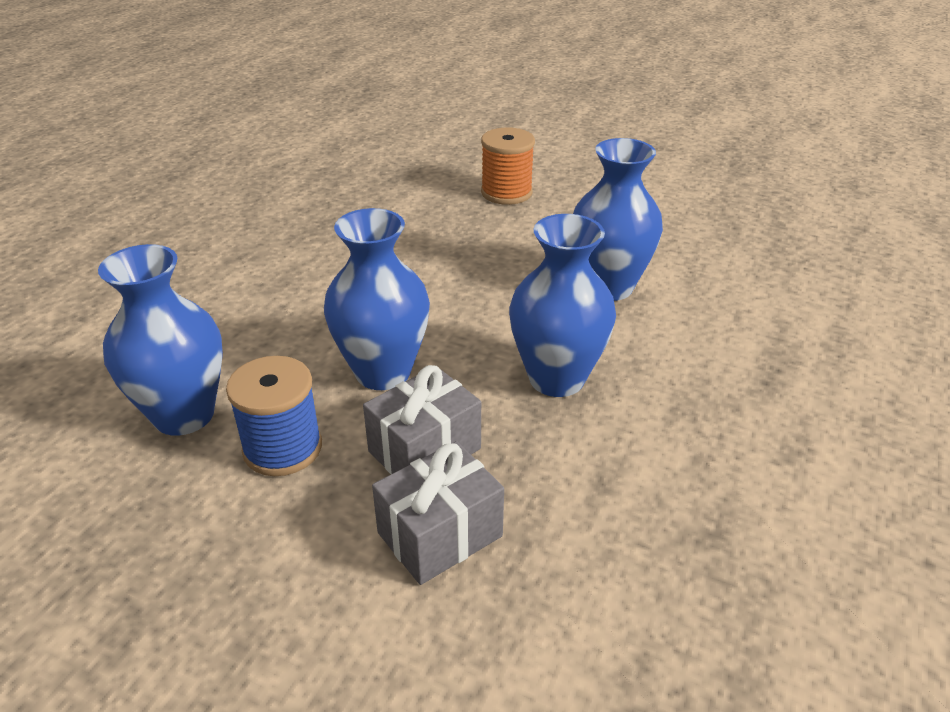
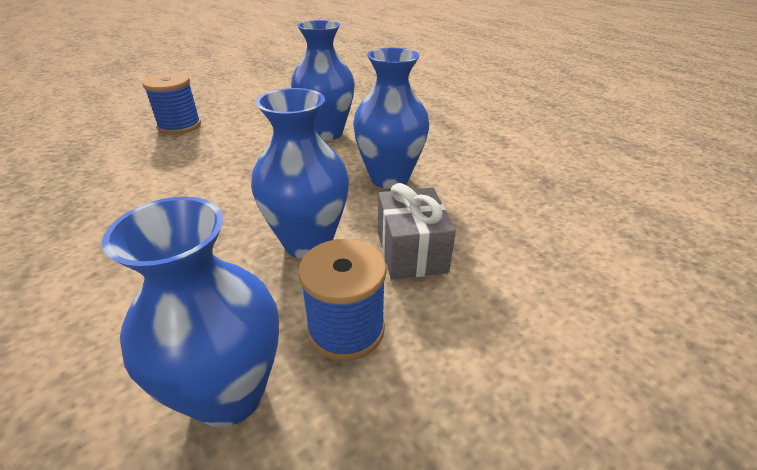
camera: 60 degrees left, 0 degrees up
grey gift [372,441,504,585] -> none
orange spool [481,127,535,205] -> blue spool [142,73,201,135]

